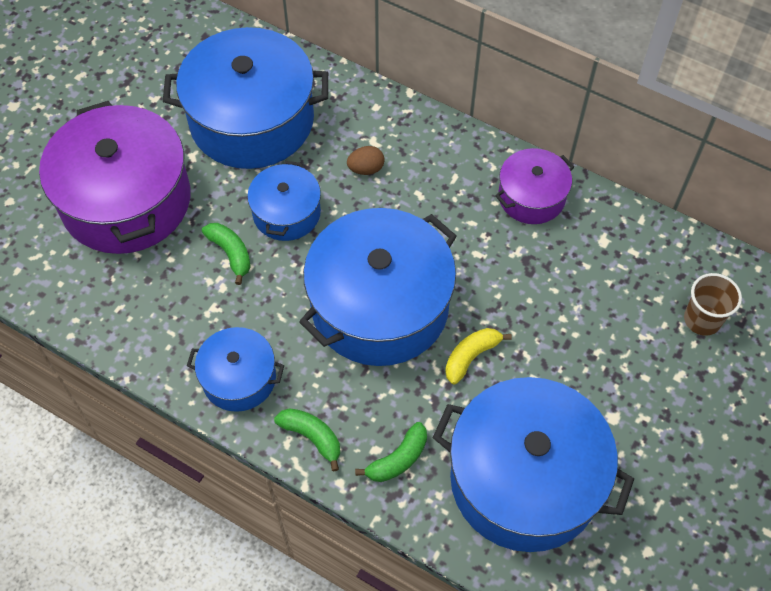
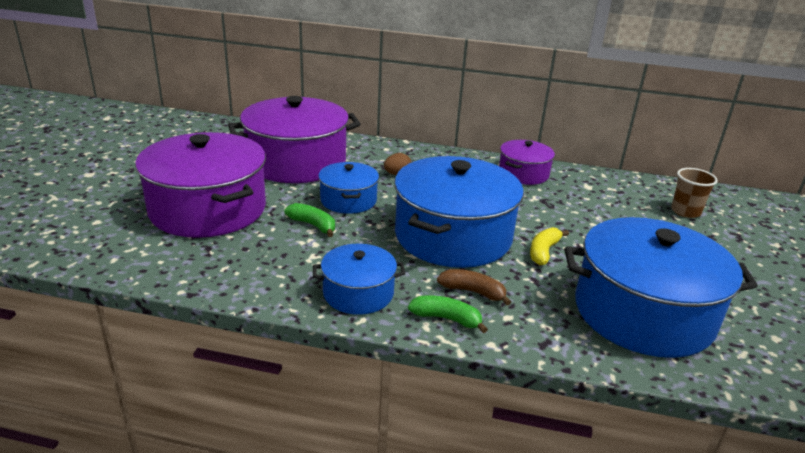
camera: 20 degrees left, 30 degrees down
blue pot [163,27,328,169] -> purple pot [228,96,361,183]
green banana [355,422,427,482] -> none
none -> brown banana [437,269,511,305]

